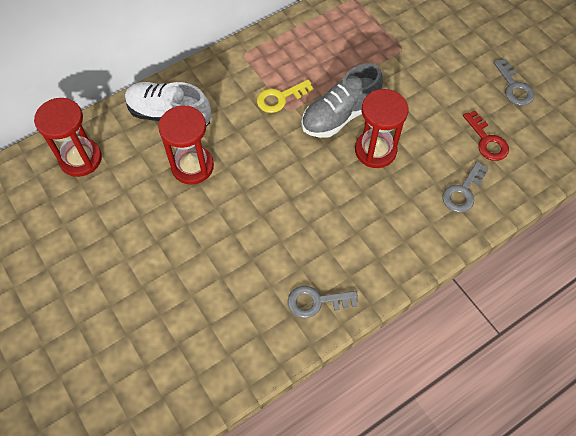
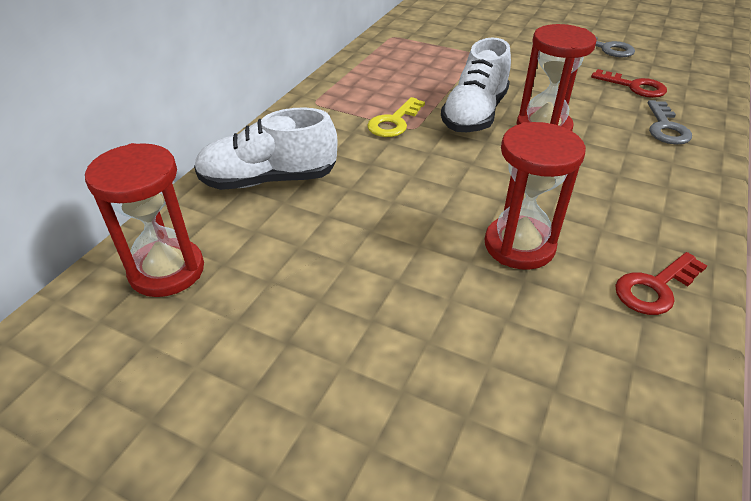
camera: 30 degrees left, 20 degrees down
red hourglass [158,105,214,185] -> red hourglass moved to [485,122,586,270]
grey key [288,286,358,318] -> red key [615,252,707,315]
grey shoe [301,63,383,138] -> white shoe [441,38,511,132]

